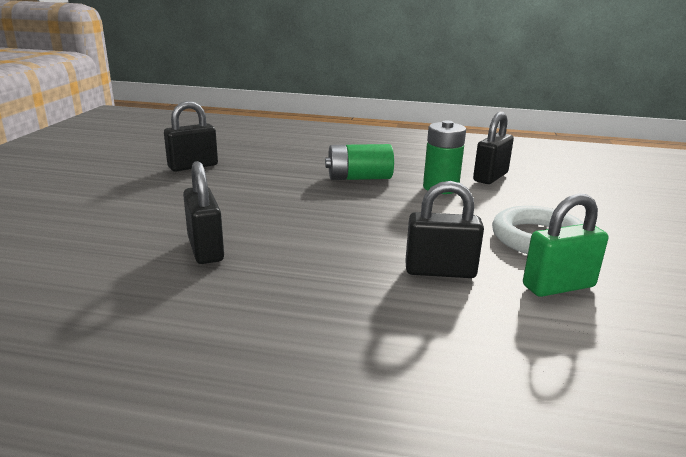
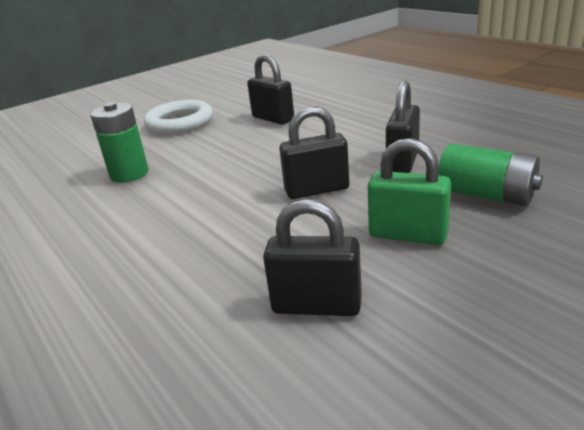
camera: 135 degrees left, 5 degrees up
green battery [325,144,394,180] -> green battery moved to [438,144,543,206]
black padlock [473,112,514,184] -> black padlock moved to [279,106,349,199]
green padlock [523,193,608,297] -> green padlock moved to [367,138,451,245]

